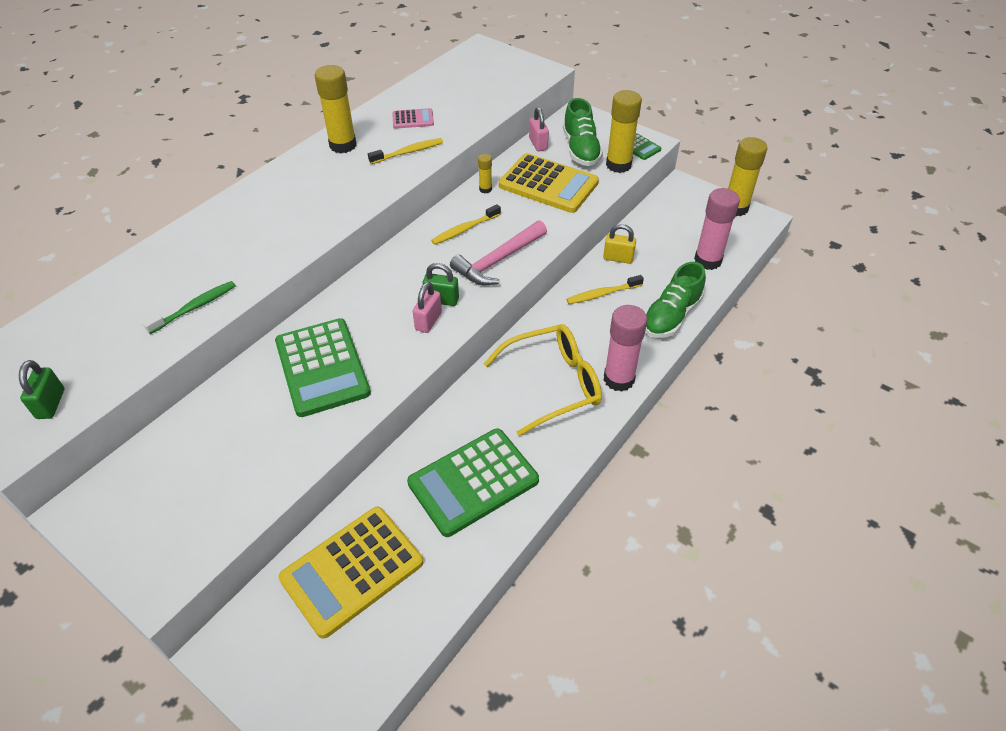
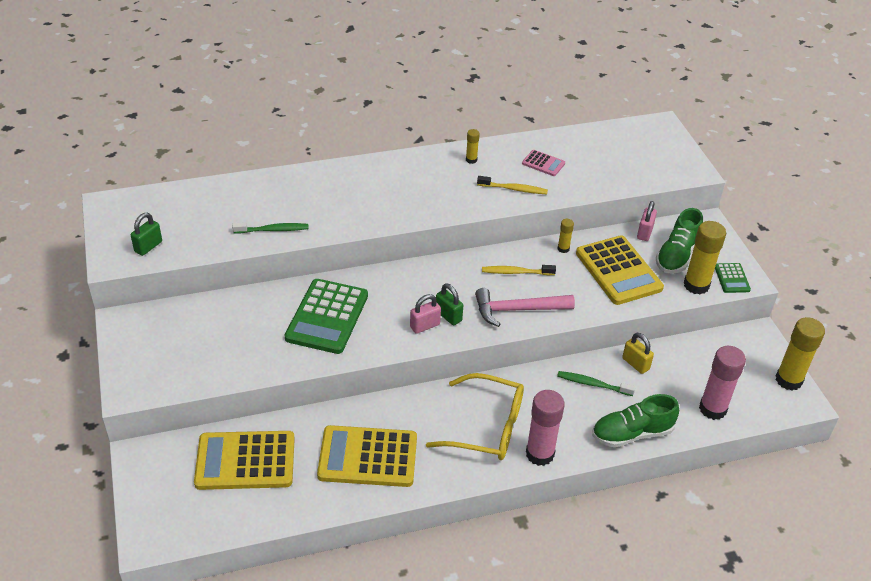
camera: 35 degrees right, 5 degrees down
yellow glue stick [315,65,356,153] -> yellow glue stick [466,129,480,164], size x0.49
green calculator [407,428,539,537] -> yellow calculator [317,425,417,487]
yellow toothbrush [566,275,644,304] -> green toothbrush [557,371,636,396]

